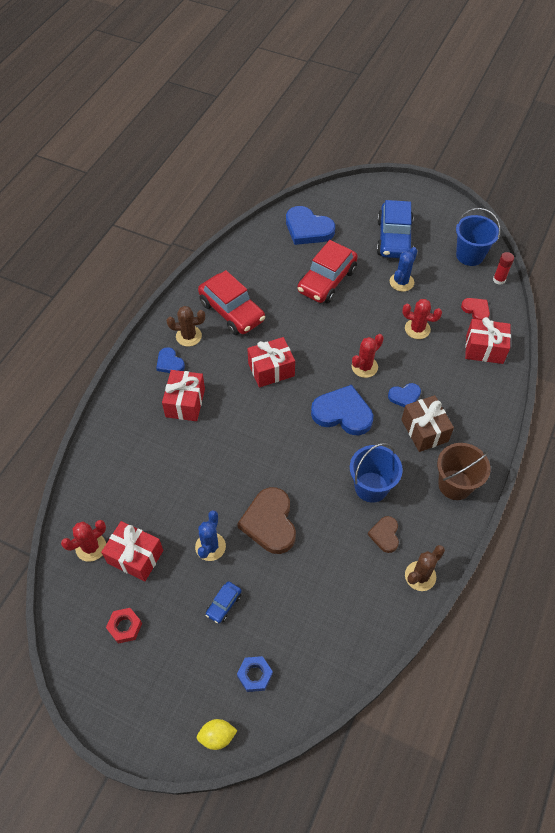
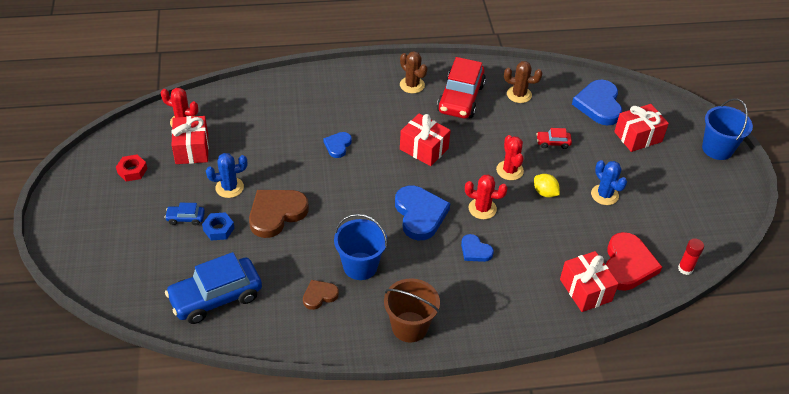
camera: 55 degrees right, 10 degrees down
blue heart [156,347,185,373] -> blue heart moved to [323,132,352,158]
red gift [162,370,205,421] -> red gift moved to [614,104,669,152]
yellow lemon [197,719,238,750] -> yellow lemon moved to [534,174,560,197]
blue nut [237,656,273,692] -> blue nut moved to [202,212,235,241]
red car [297,240,358,303] -> red car [536,128,572,149], size x0.45
blue car [377,200,414,258] -> blue car moved to [165,252,262,324]
blue cactus [390,247,417,292] -> blue cactus turned 60 degrees clockwise [591,160,627,205]
brown gift [401,395,454,452] -> none
red cactus [402,299,442,339] -> red cactus moved to [496,135,524,180]
brown cactus [405,545,445,591] -> brown cactus moved to [504,61,542,103]
blue bucket [456,208,501,266] -> blue bucket moved to [702,98,753,160]
red heart [461,298,490,320] -> red heart [606,232,662,291], size x1.85

